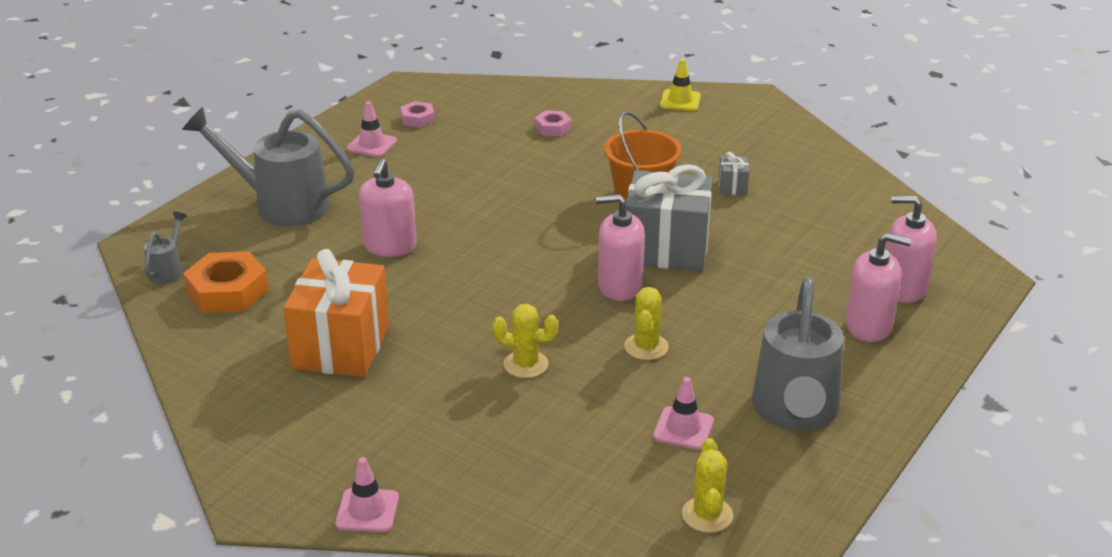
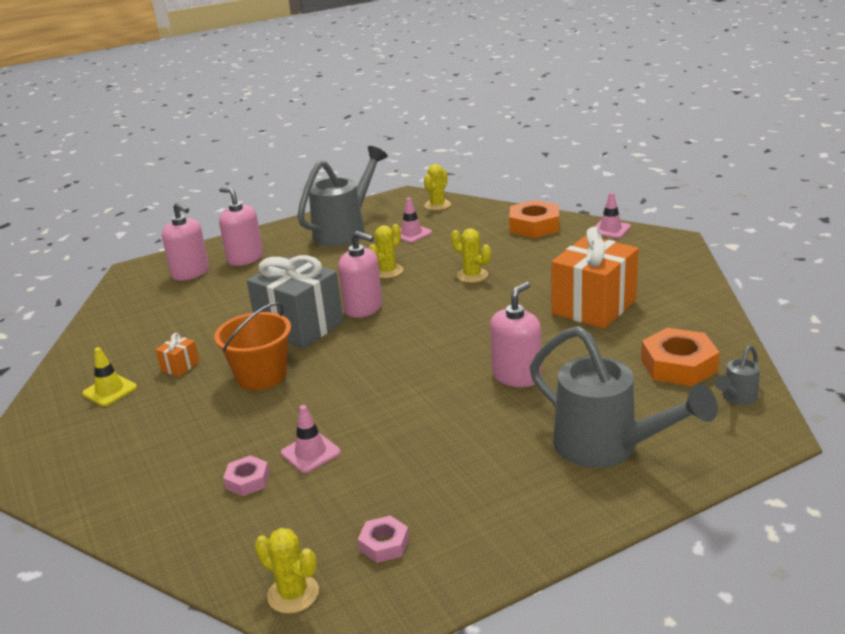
camera: 150 degrees left, 5 degrees down
pink traffic cone [347,101,397,157] -> pink traffic cone moved to [281,405,341,473]
yellow traffic cone [660,59,701,111] -> yellow traffic cone moved to [82,347,137,406]
grey gift [719,152,749,195] -> orange gift [156,333,200,377]
none -> yellow cactus [255,528,319,614]
none -> orange nut [509,200,559,238]

